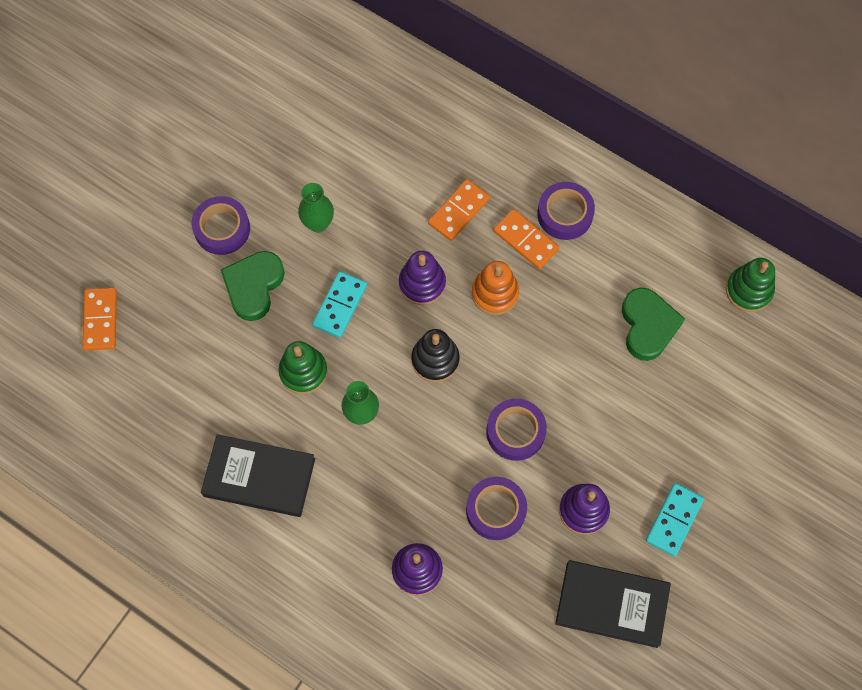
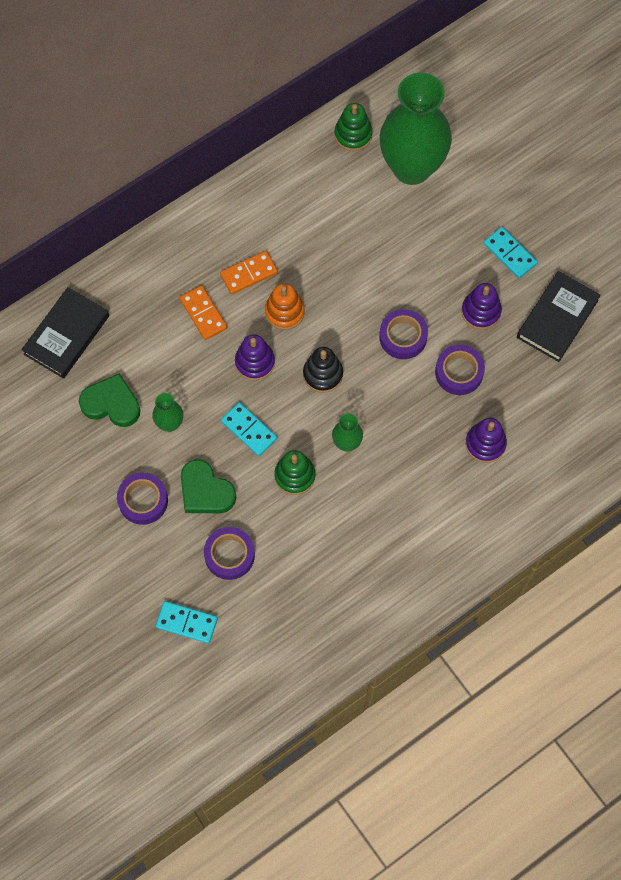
camera: 70 degrees left, 0 degrees up
orange domino [82,288,117,351] -> turquoise domino [156,601,218,643]
black book [201,434,315,517] -> black book moved to [21,287,109,379]
purple tape [537,182,595,240] -> purple tape moved to [204,527,255,580]
green heart [622,287,685,361] -> green heart moved to [79,373,140,427]
none -> green vase [380,73,452,185]

